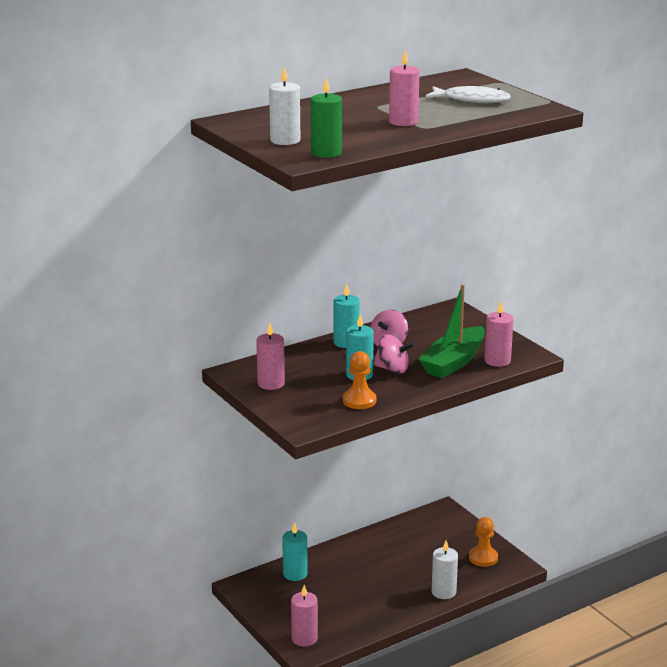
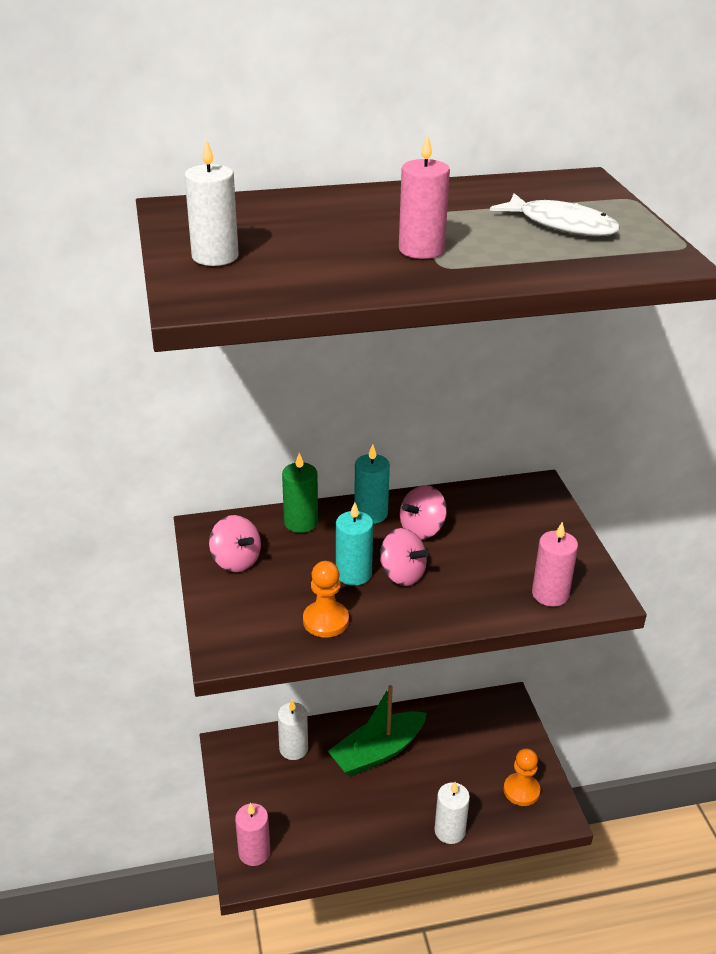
camera: 20 degrees right, 10 degrees up
pink candle [256,323,285,390] -> pink spinning top [209,515,261,572]
turquoise candle [282,522,308,581] -> white candle [278,700,308,760]
green candle [311,77,342,158] -> green candle moved to [282,453,318,533]
green boat [418,284,485,378] -> green boat moved to [328,685,427,777]

